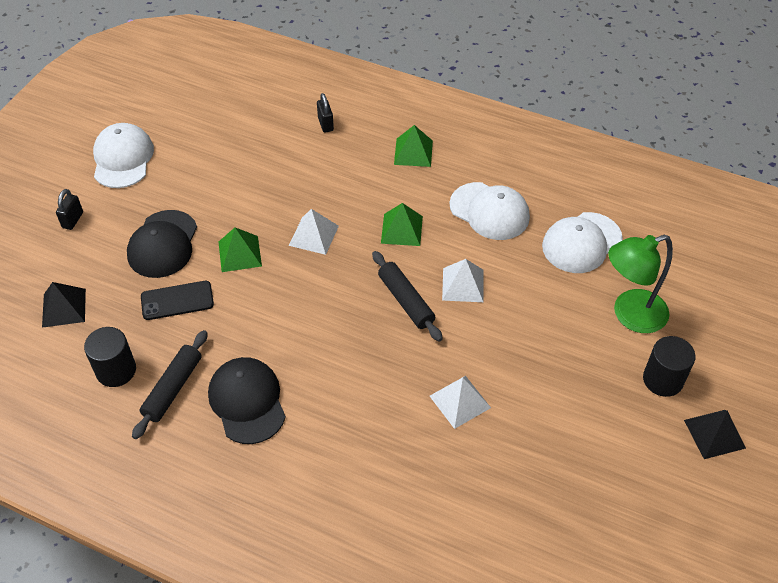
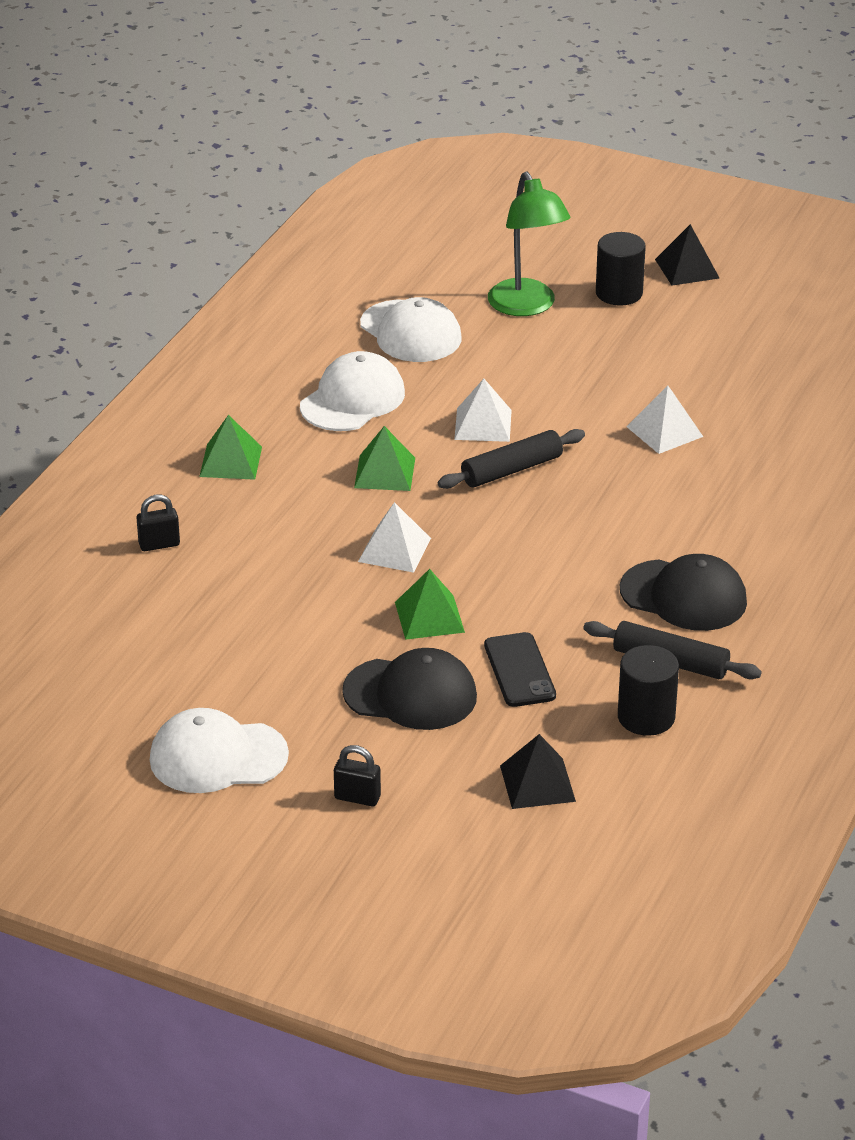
camera: 90 degrees left, 15 degrees down
black cap [208,357,286,444] -> black cap turned 135 degrees counterclockwise [620,554,747,631]

